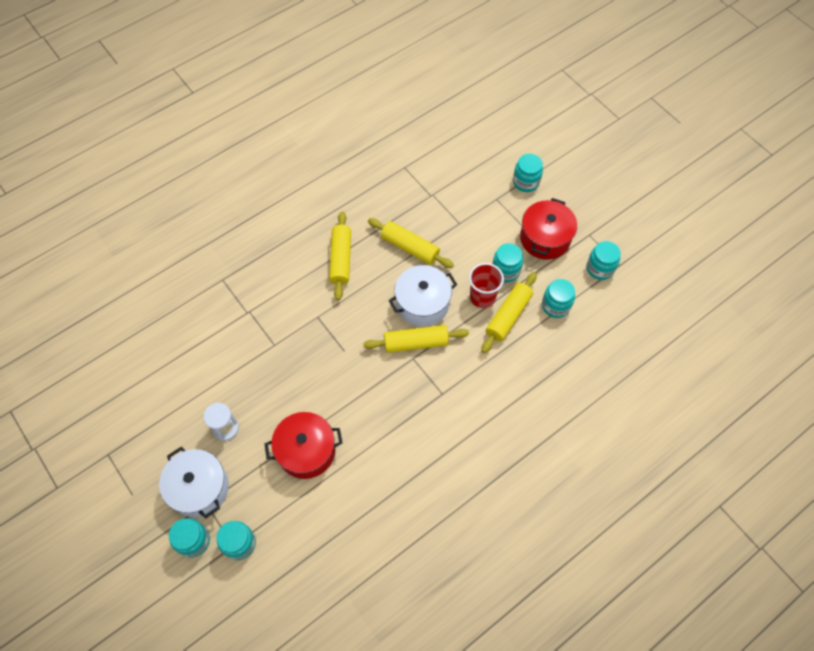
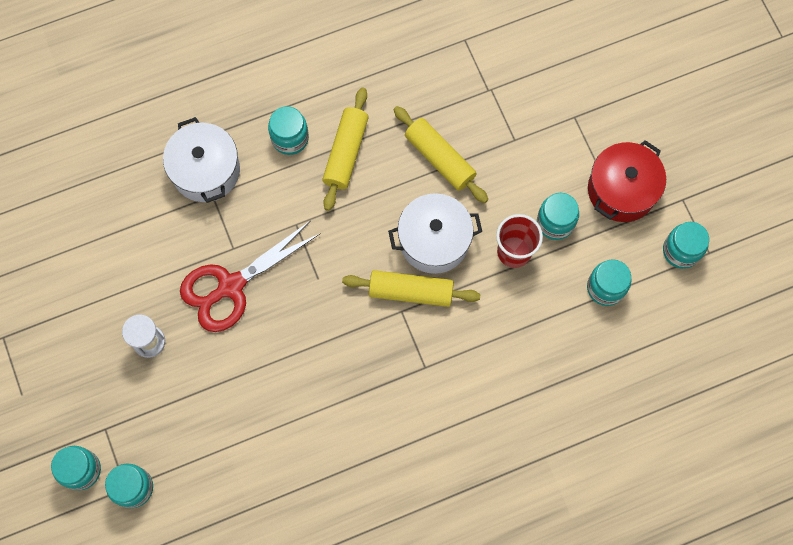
camera: 15 degrees right, 10 degrees up
white pot [159,447,229,519] -> white pot moved to [163,117,240,203]
red pot [265,412,342,479] -> none
yellow rolling pin [481,272,537,353] -> none
turquoise jar [513,154,543,192] -> turquoise jar moved to [268,106,309,155]
none -> red scissors [180,221,321,332]

